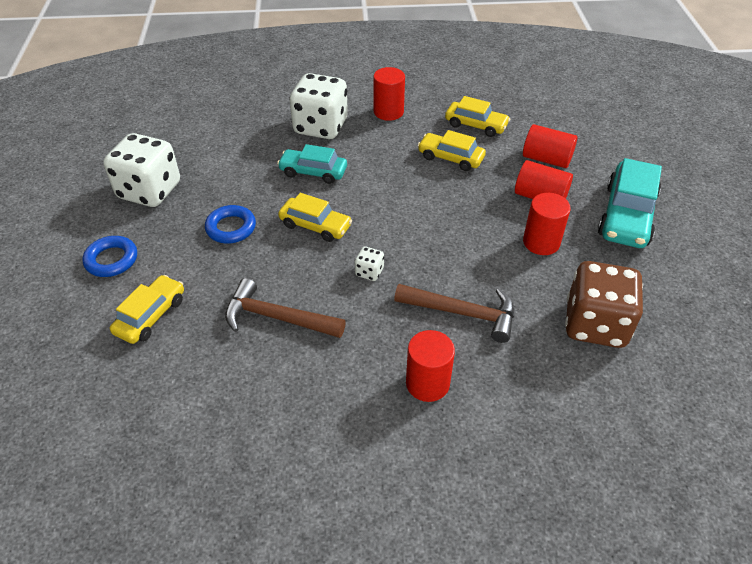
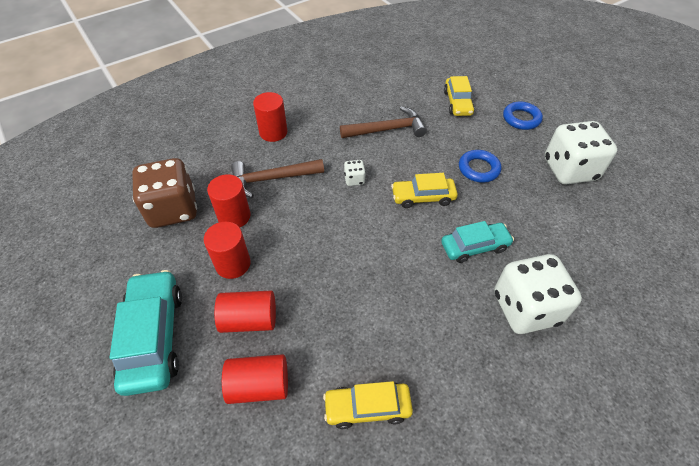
camera: 150 degrees right, 5 degrees up
red cylinder [373,67,405,121] -> red cylinder moved to [207,174,251,227]
yellow car [418,130,486,171] -> none

